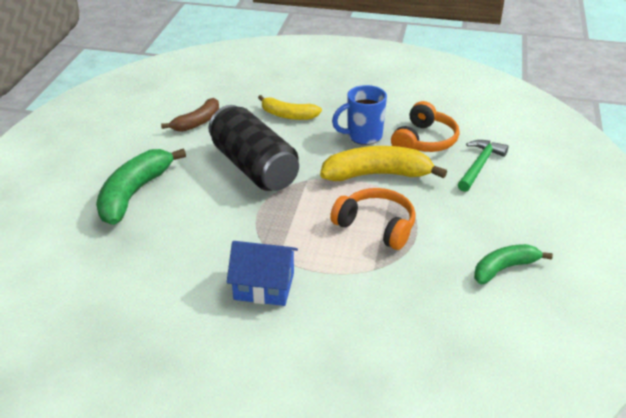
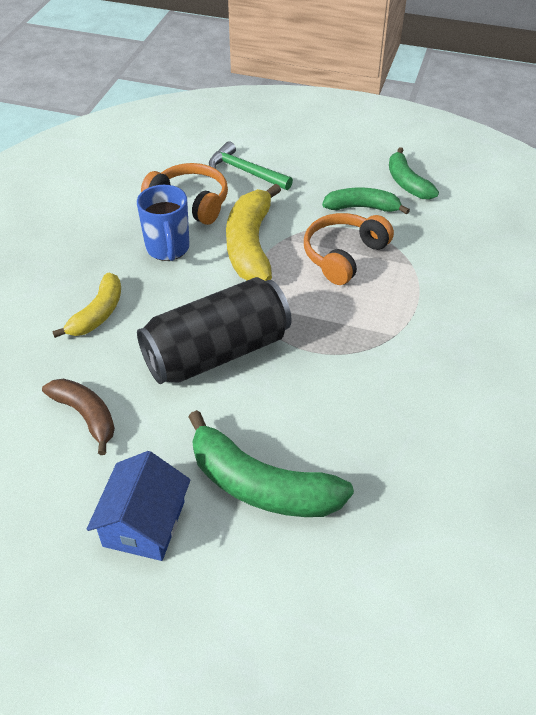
camera: 85 degrees left, 10 degrees up
blue house [227,241,298,306] -> blue house moved to [86,451,191,561]
none -> green banana [322,187,410,215]

